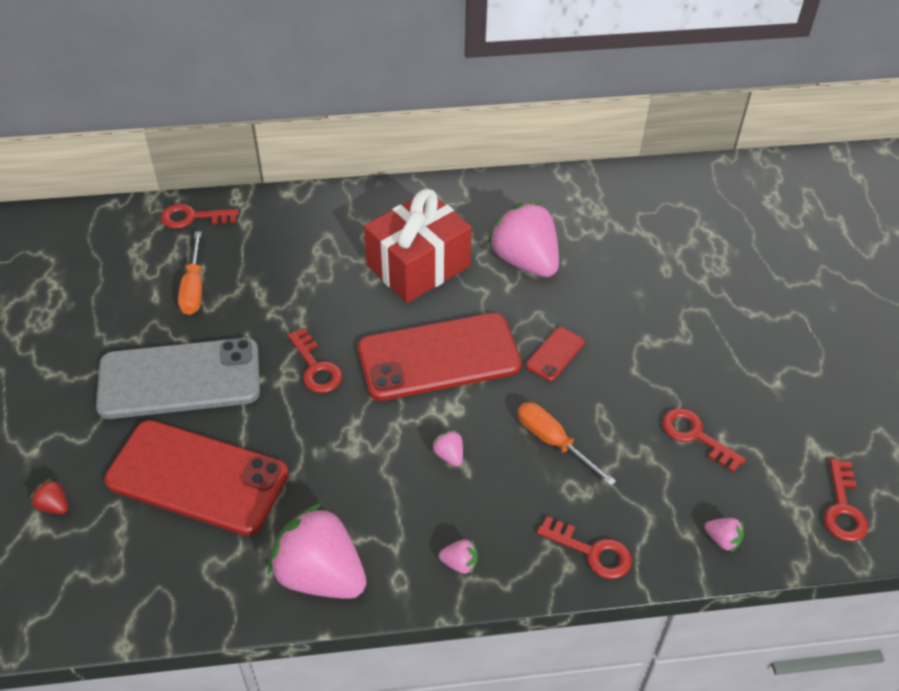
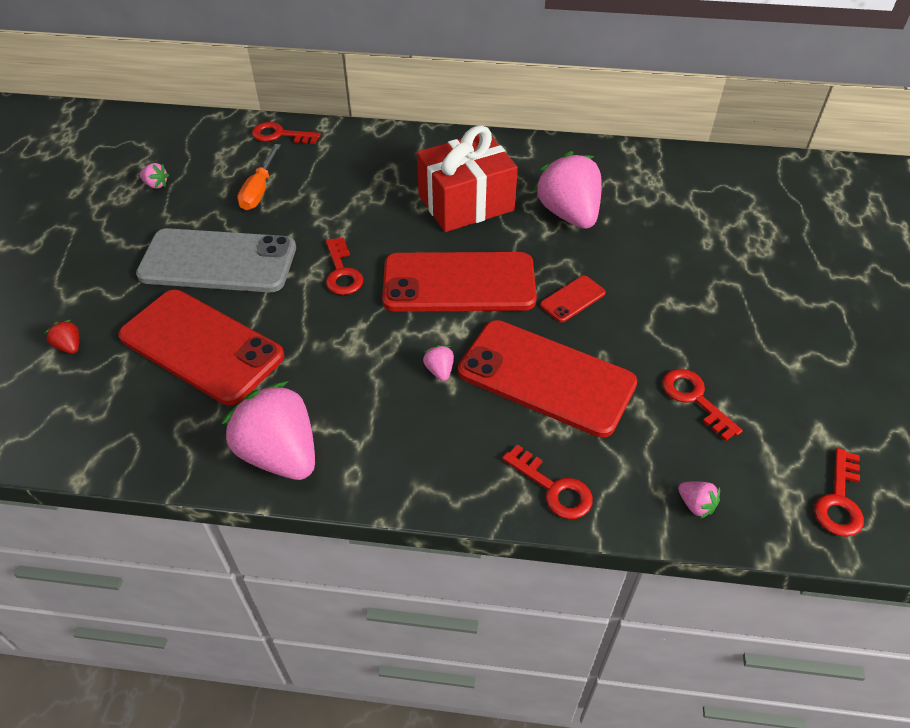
camera: 15 degrees right, 0 degrees up
pink strawberry [439,540,478,575] -> pink strawberry moved to [140,163,169,189]
orange screwdriver [518,402,616,486] -> red phone [458,320,637,438]

